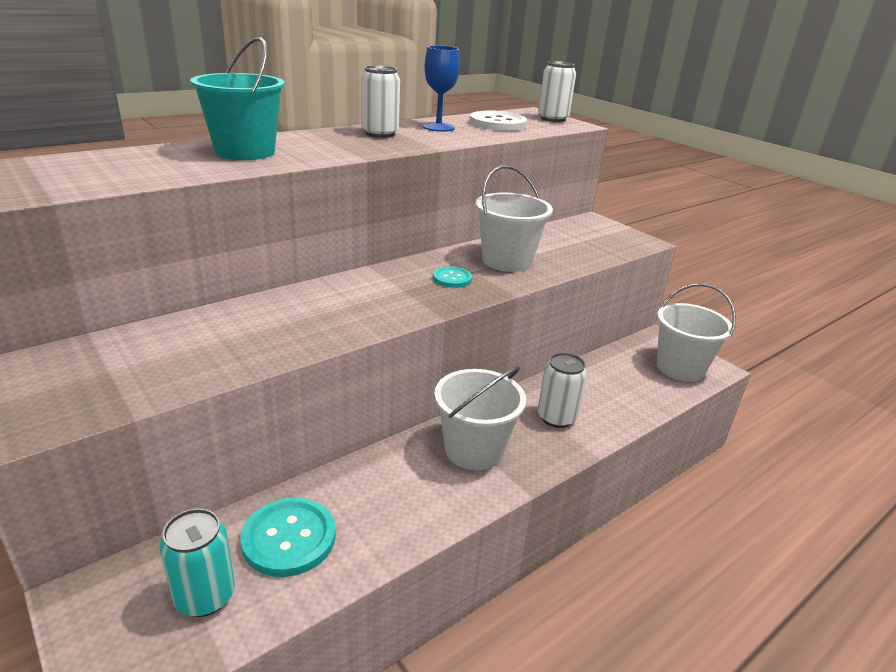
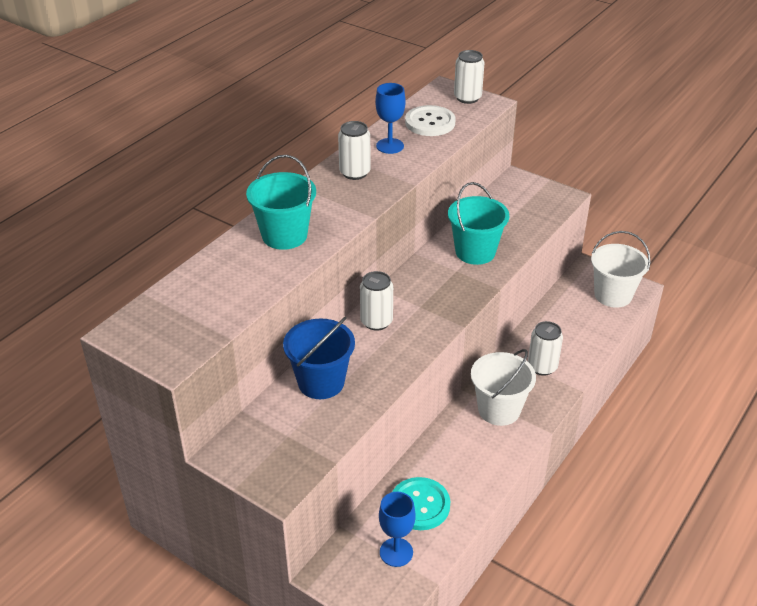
camera: 15 degrees left, 10 degrees up
turquoise can [160,508,235,617] -> blue goblet [379,492,416,567]
turquoise button [433,266,472,288] -> none
white bucket [475,165,553,272] -> turquoise bucket [448,182,509,265]
none -> blue bucket [283,317,355,399]
none -> white can [360,271,393,331]

